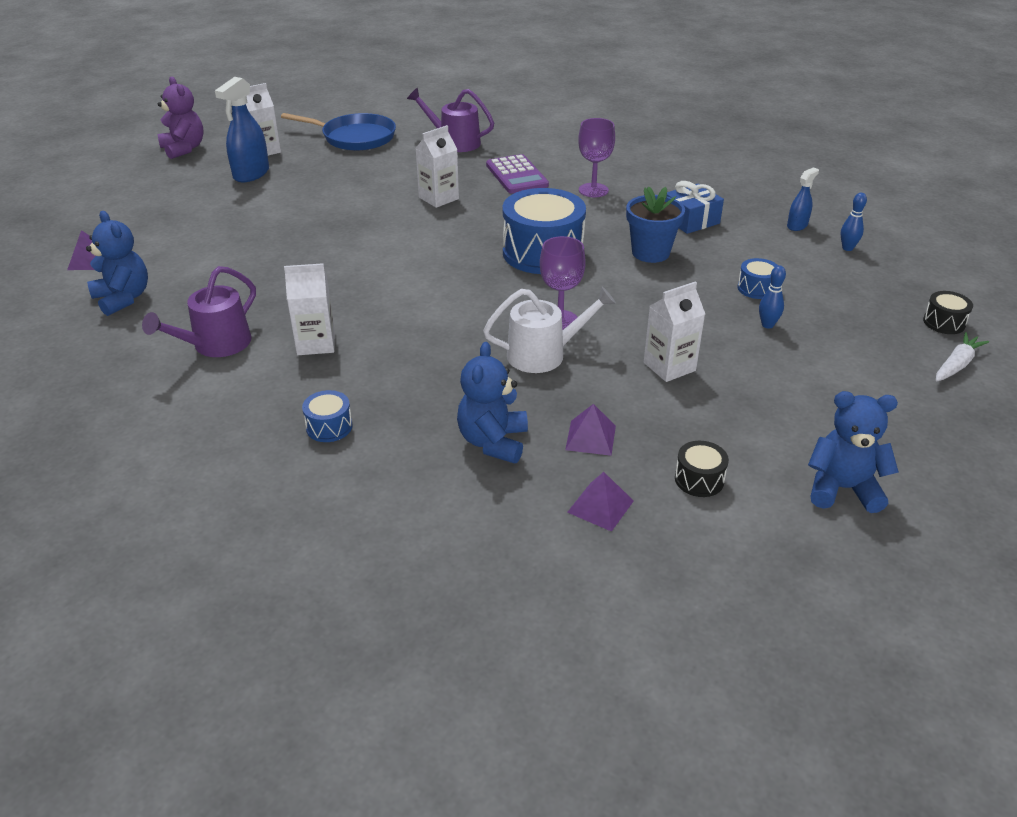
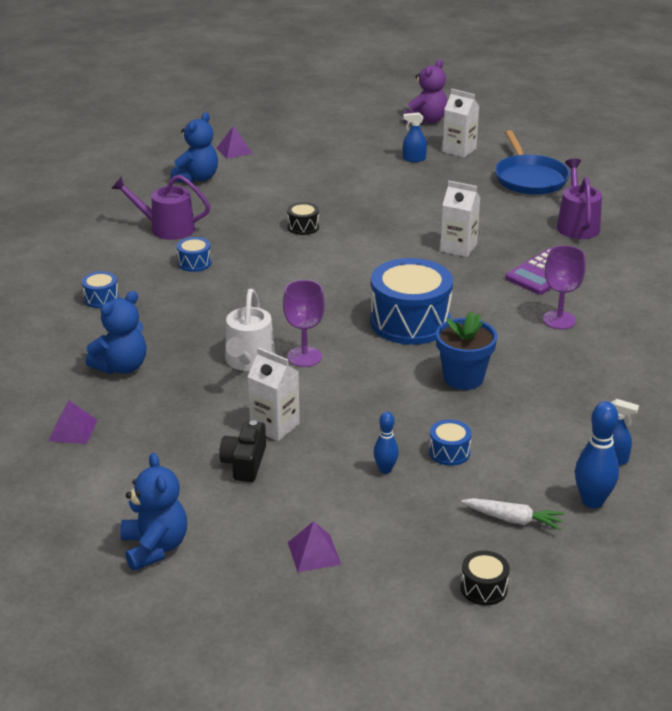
camera: 65 degrees right, 5 degrees down
blue spray bottle [215,77,269,182] -> blue spray bottle [403,112,427,162], size x0.56
white carton [284,263,335,355] -> blue drum [177,237,211,272]
blue teddy bear [457,342,528,463] -> blue teddy bear turned 150 degrees clockwise [86,291,147,374]
white watering can [483,287,616,373] -> white watering can turned 45 degrees clockwise [225,289,275,371]
purple pyramid [565,404,616,456] -> purple pyramid moved to [288,521,341,572]
blue gift [667,181,724,234] -> none
black drum [675,441,729,497] -> black drum moved to [287,202,319,235]
blue bowling pin [841,193,867,251] -> blue bowling pin [575,401,619,508], size x1.66
white carrot [936,332,989,381] -> white carrot moved to [461,498,565,530]
none -> black camera [219,420,266,482]

